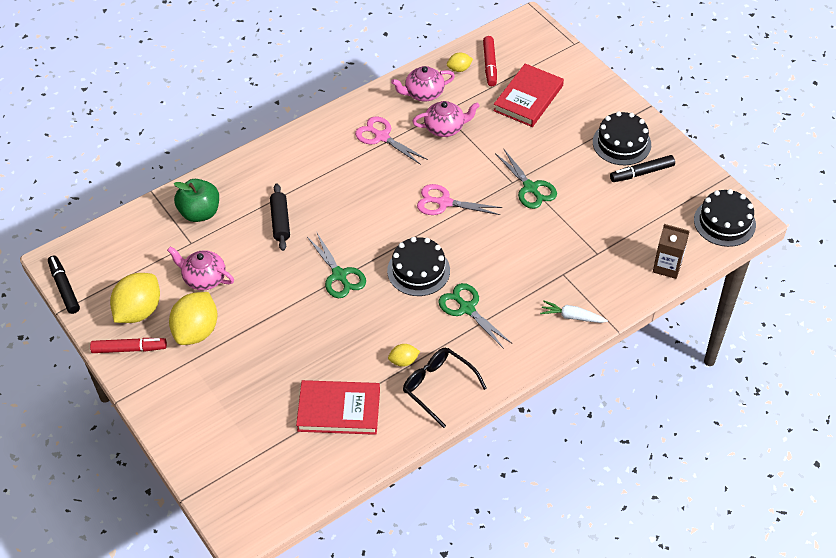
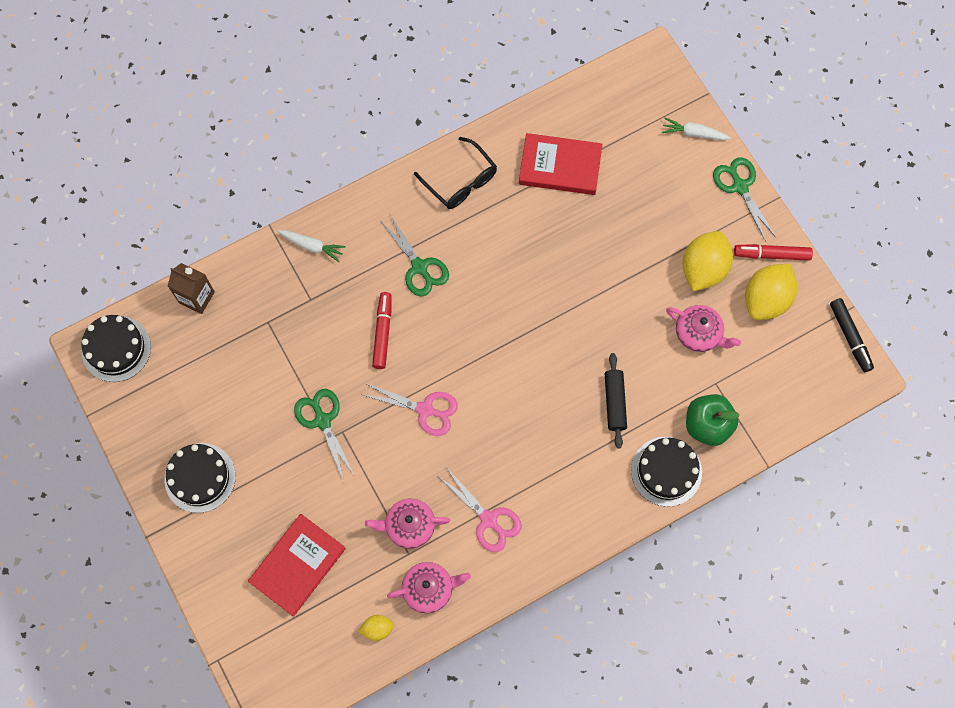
camera: 175 degrees left, 20 degrees up
green scissors [307,233,366,298] -> green scissors moved to [713,157,775,241]
black cake [387,237,450,296] -> black cake moved to [631,437,702,507]
yellow lemon [388,344,420,367] -> none
red marker [483,36,497,86] -> red marker moved to [372,292,392,369]
black marker [610,155,675,182] -> none
none -> white carrot [662,118,731,140]

